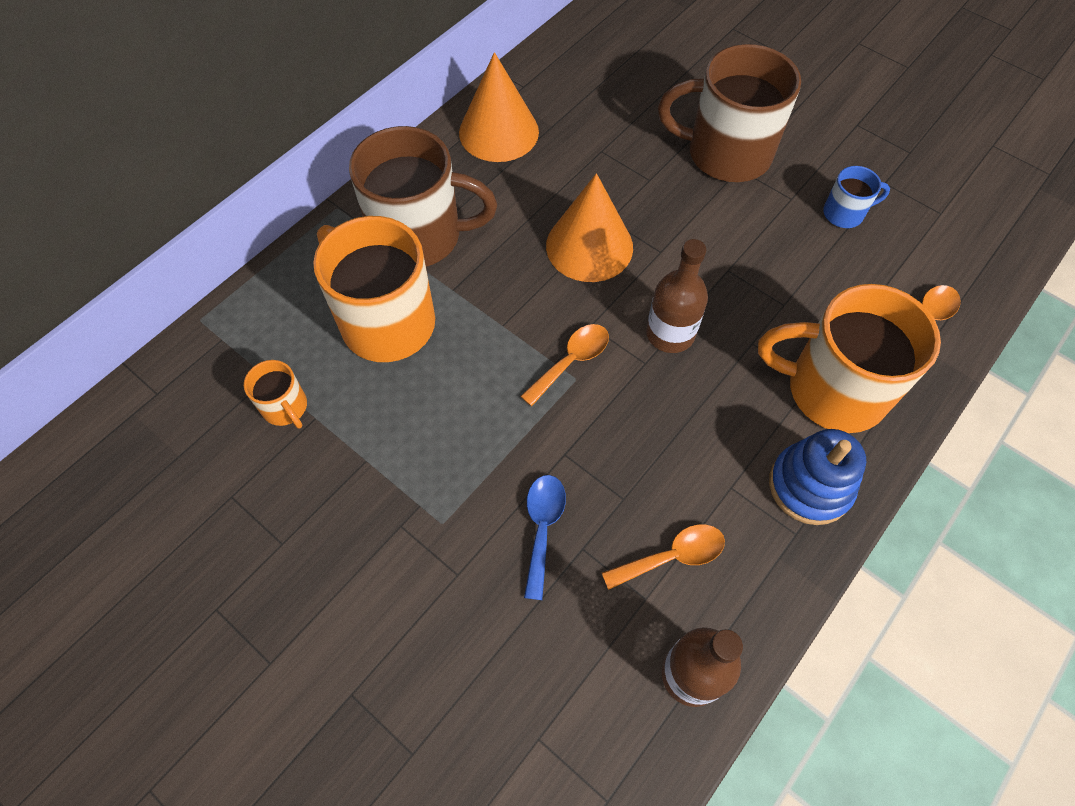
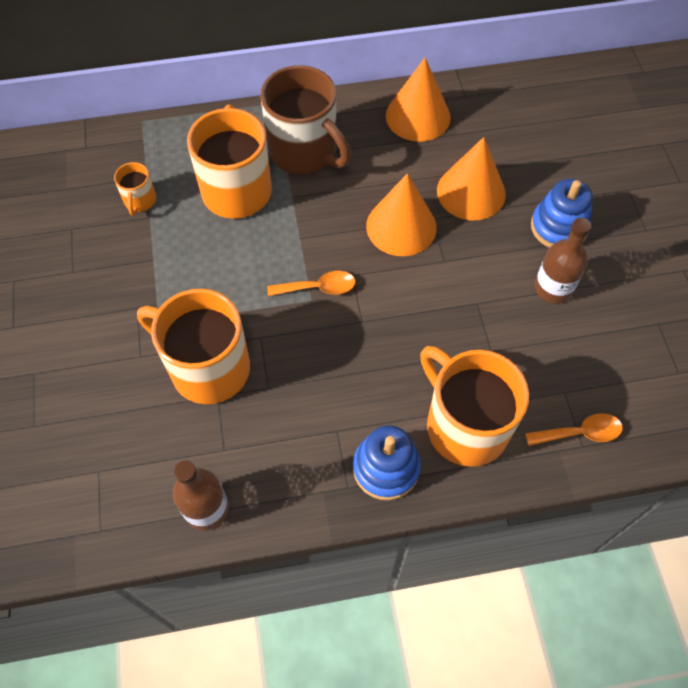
camera: 40 degrees right, 0 degrees up
blue spoon [524,475,566,600] -> orange mug [137,289,250,404]
orange spoon [602,524,725,590] -> none
brown bottle [646,239,708,353] -> brown bottle moved to [534,218,591,304]
brown mug [658,44,801,182] -> blue stacking toy [531,179,593,248]
blue mug [823,166,890,228] -> none
none -> orange cone [437,137,506,220]

